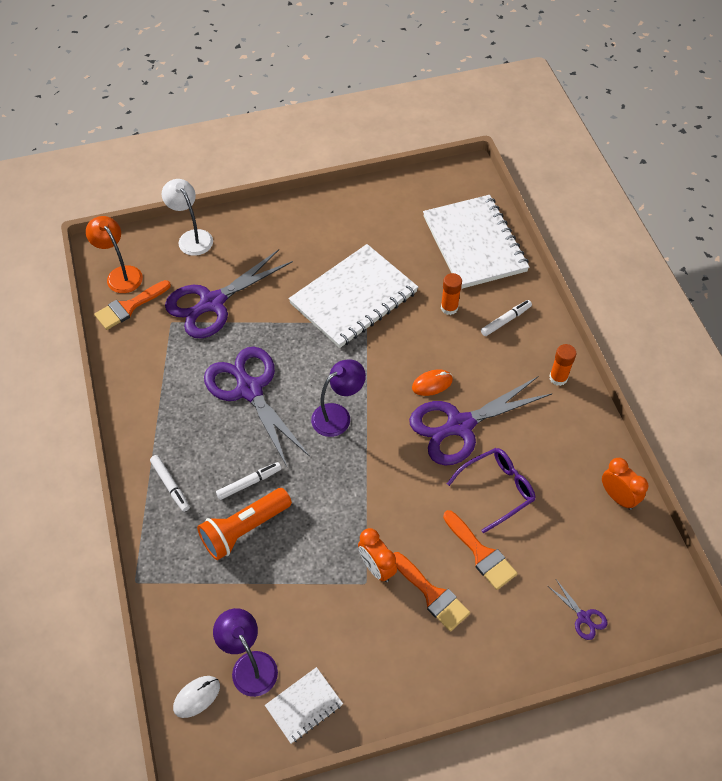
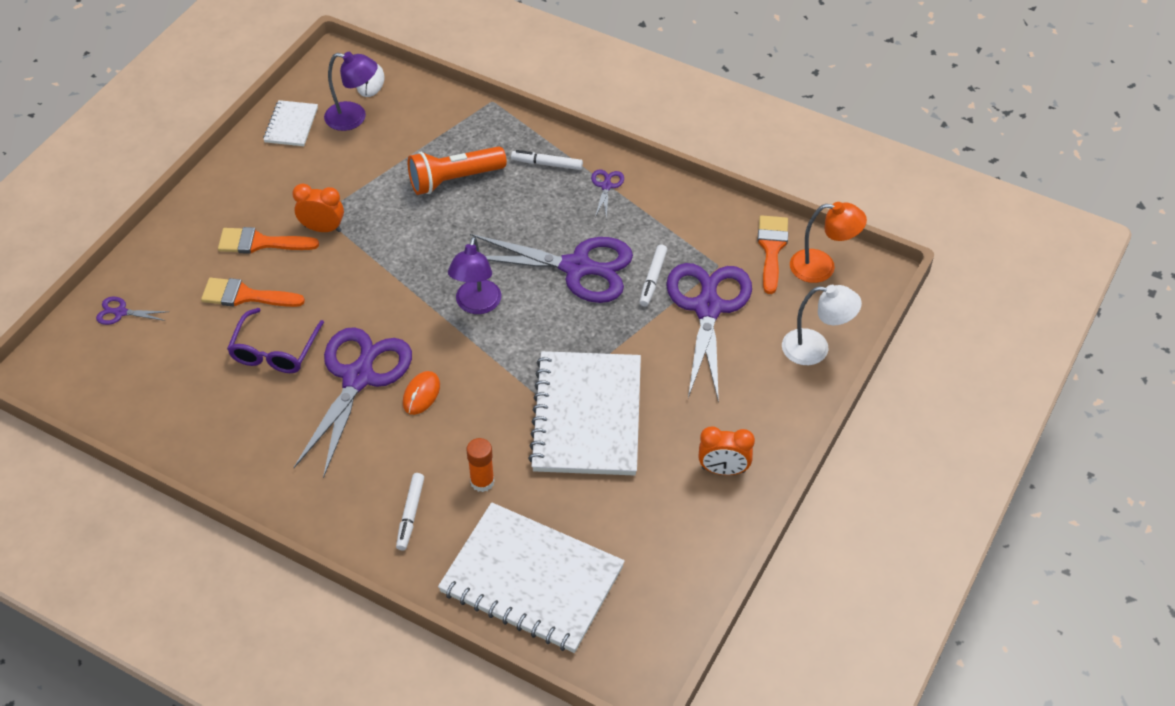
camera: 135 degrees right, 5 degrees down
orange flashlight [197,488,292,560] -> orange flashlight turned 120 degrees counterclockwise [408,146,507,195]
white marker [216,462,282,500] -> white marker moved to [640,244,667,306]
orange glue stick [549,344,576,386] -> none
orange clock [602,458,648,510] -> orange clock moved to [698,426,755,475]
none -> purple scissors [591,169,624,219]

